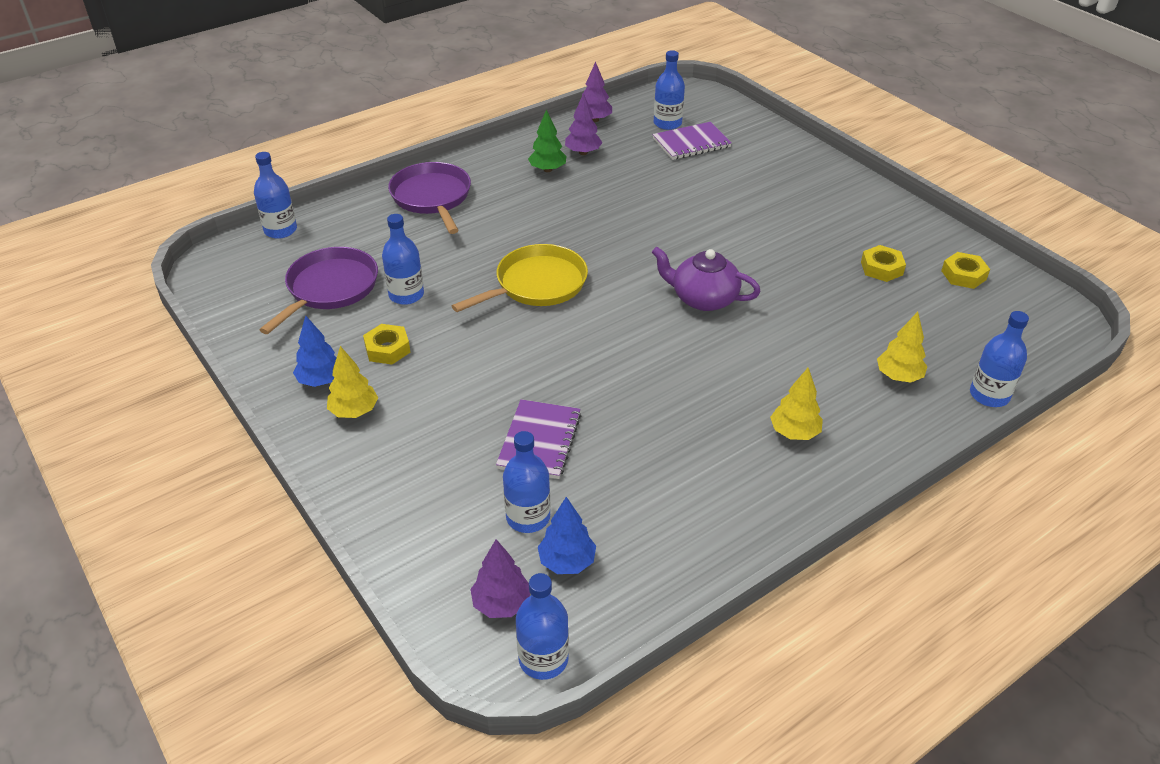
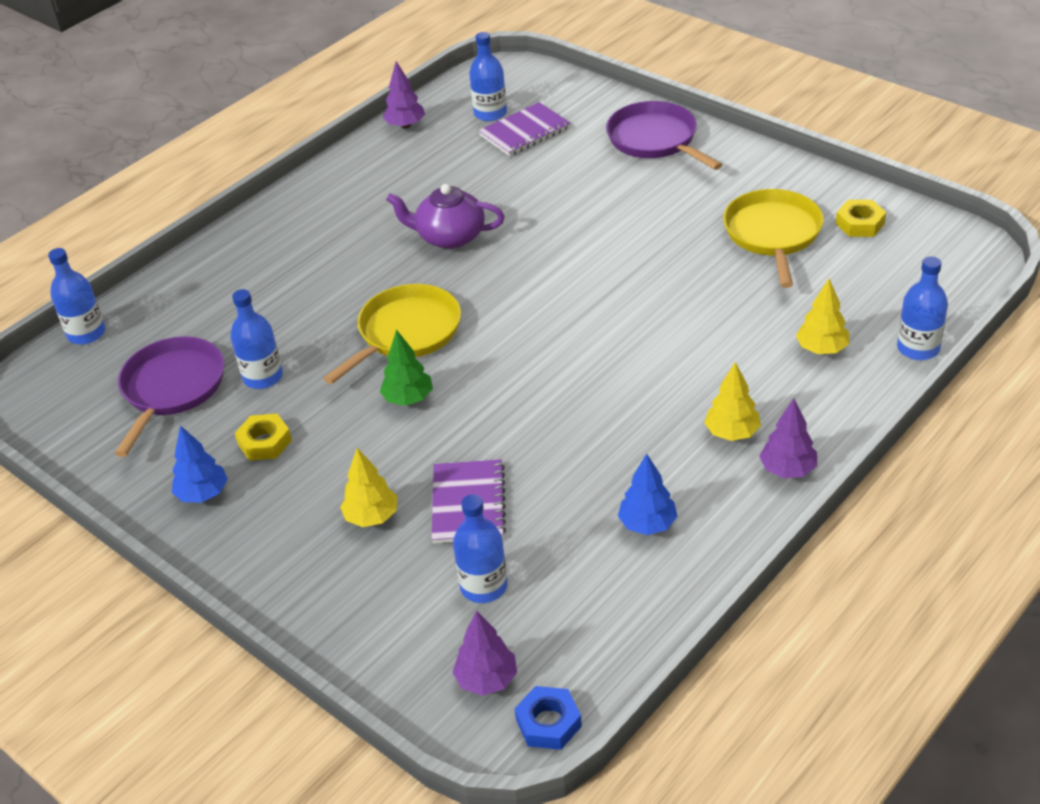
camera: 10 degrees left, 0 degrees up
yellow tree [327,346,378,418] -> yellow tree moved to [340,448,397,527]
purple pan [388,162,471,234] -> purple pan moved to [606,101,722,170]
blue bottle [516,573,569,680] -> blue nut [515,686,582,750]
green tree [528,109,566,172] -> green tree moved to [380,329,433,406]
blue tree [538,497,596,574] -> blue tree moved to [618,454,678,535]
purple tree [565,93,603,155] -> purple tree moved to [759,399,817,478]
purple teapot [652,246,761,311] -> purple teapot moved to [386,184,505,249]
yellow nut [861,245,906,282] -> yellow pan [723,189,824,288]

